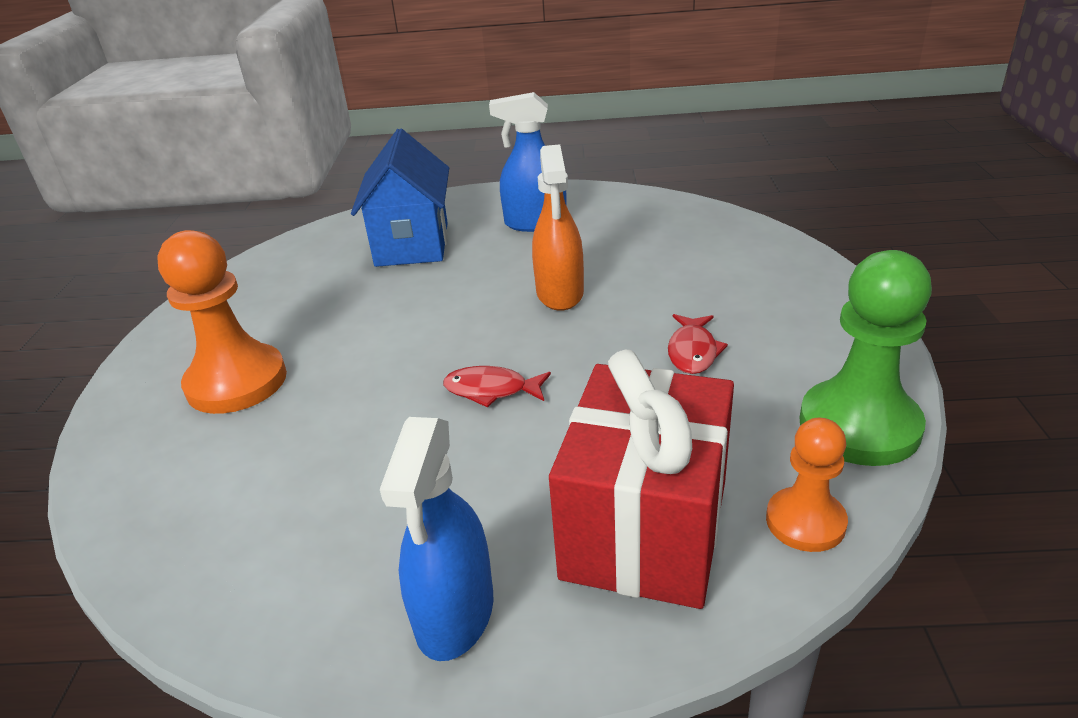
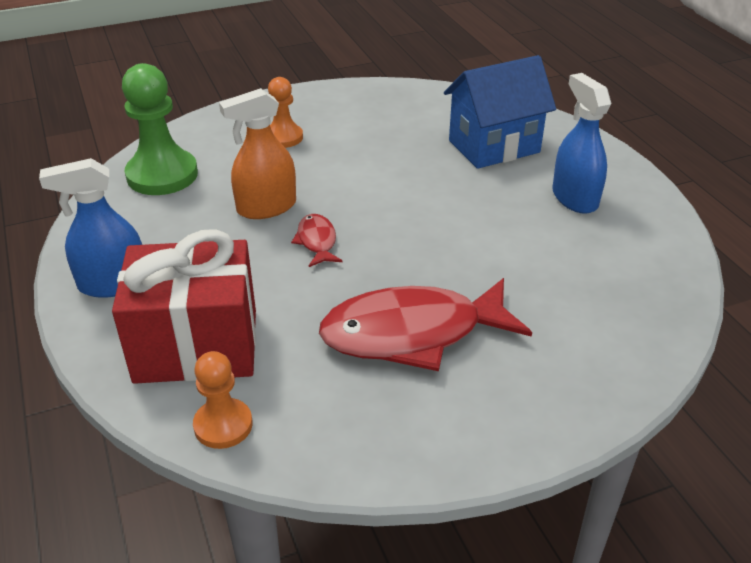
camera: 65 degrees right, 5 degrees up
orange pawn [157,230,287,414] -> orange pawn [268,77,303,148], size x0.59
orange spray bottle [532,144,584,311] -> orange spray bottle moved to [219,88,296,219]
red fish [668,314,728,374] -> red fish [319,278,532,371], size x2.23
green pawn [799,250,932,466] -> green pawn moved to [122,63,198,195]

